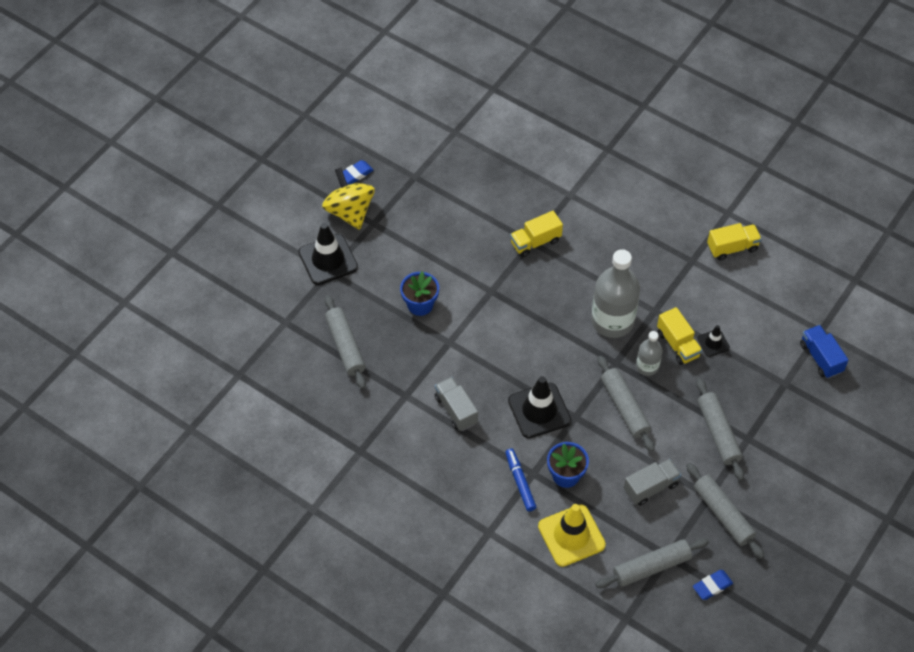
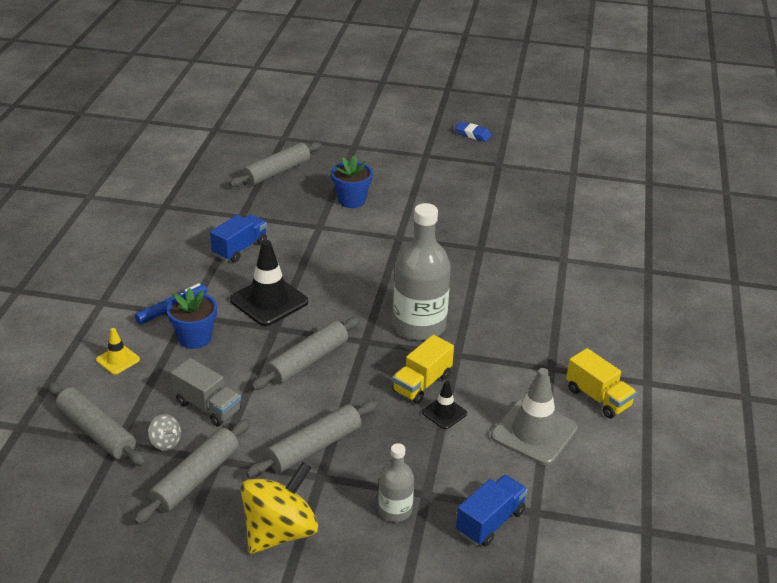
camera: 65 degrees right, 20 degrees down
black traffic cone [299,223,358,285] -> none
yellow spinning top [322,168,375,230] -> yellow spinning top moved to [241,462,318,554]
grey truck [435,377,478,431] -> blue truck [210,214,267,262]
yellow truck [510,211,563,257] -> none
yellow traffic cone [538,504,606,567] -> yellow traffic cone [96,328,140,375], size x0.51
grey bottle [636,331,663,376] -> grey bottle moved to [379,443,414,522]
blue eraser [693,570,733,600] -> none
none -> grey spinning top [148,414,181,451]
none -> grey traffic cone [491,368,578,465]

